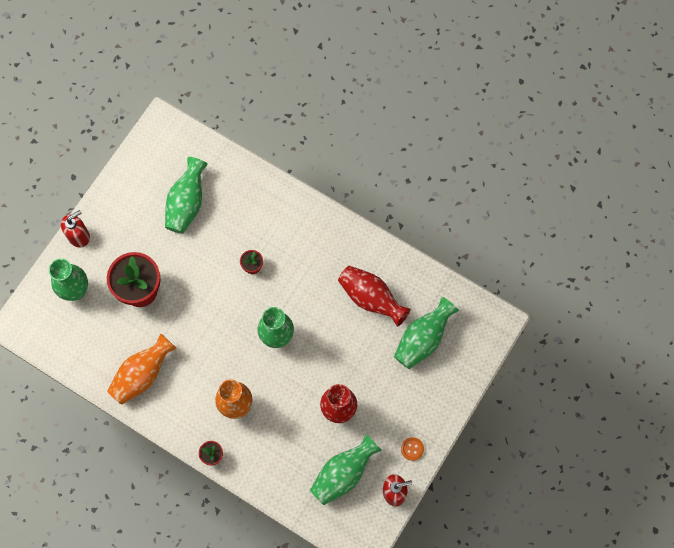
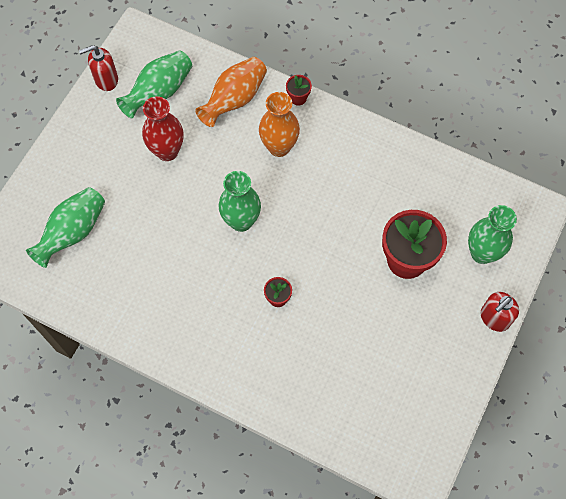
camera: 175 degrees right, 5 degrees down
orange vase [107,333,177,405] -> orange vase moved to [195,57,267,127]
green vase [165,157,208,234] -> none
red vase [338,266,411,327] -> none
orange button [401,437,424,461] -> none

